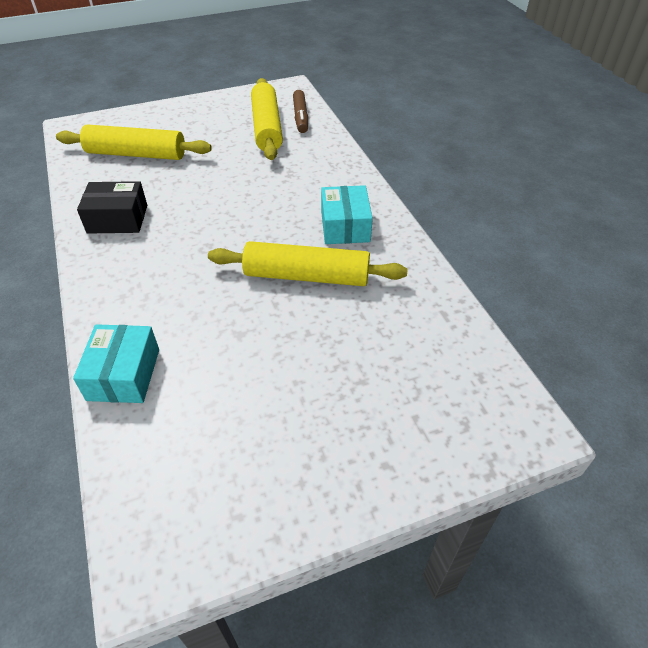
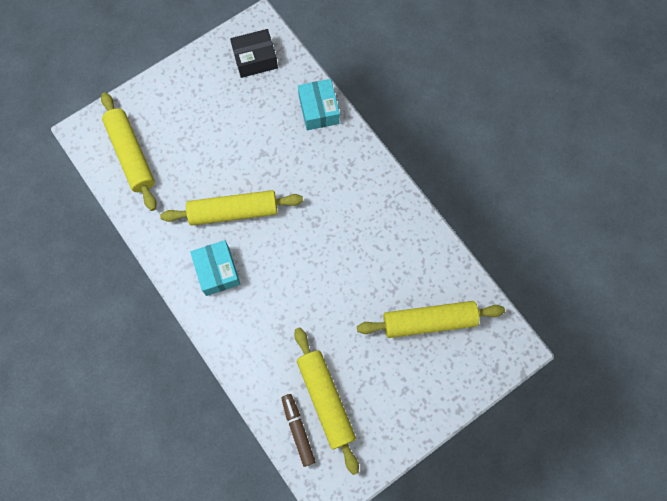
camera: 165 degrees right, 25 degrees up
black box [77,181,147,234] -> black box moved to [230,29,278,78]
none -> yellow rolling pin [101,92,157,211]

